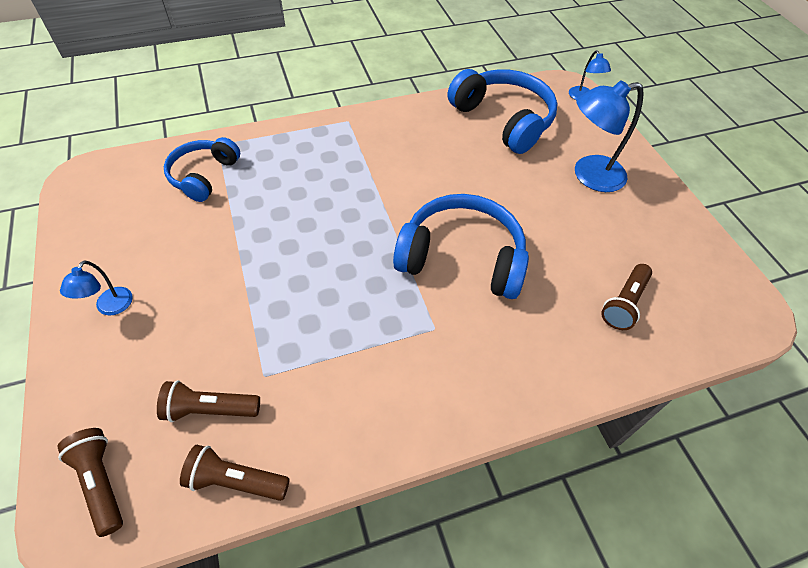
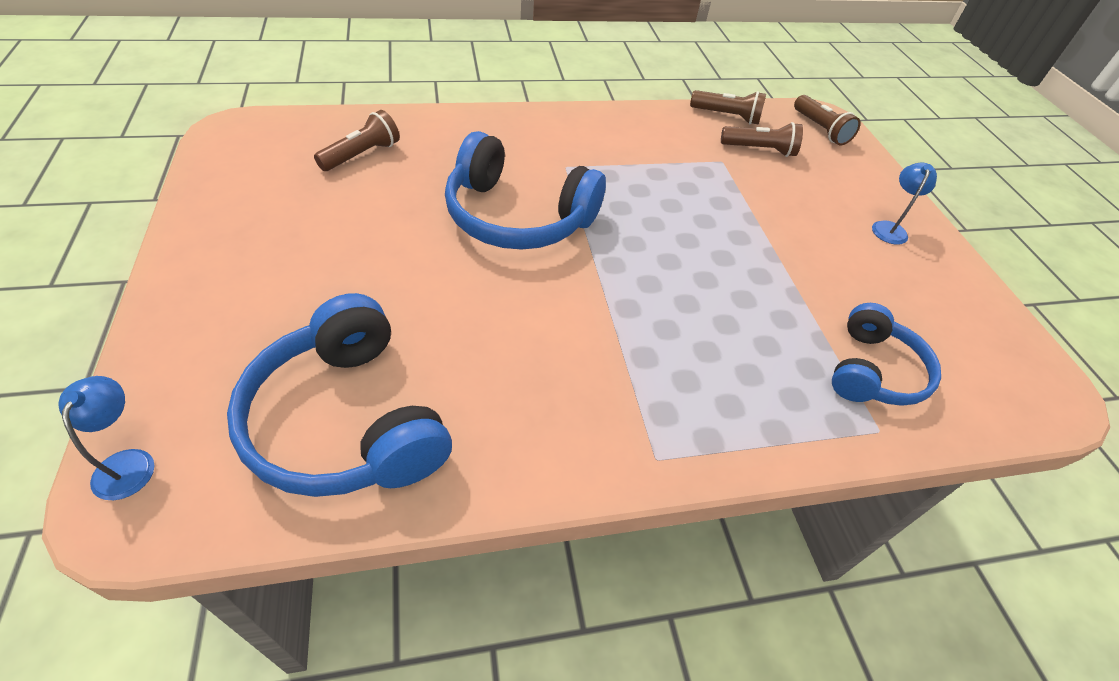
camera: 175 degrees left, 5 degrees down
blue lamp [575,80,644,192] -> none

